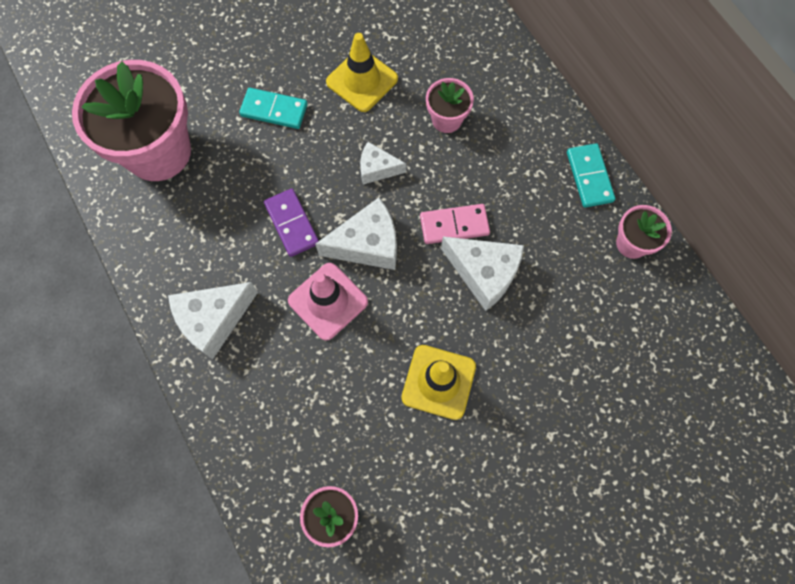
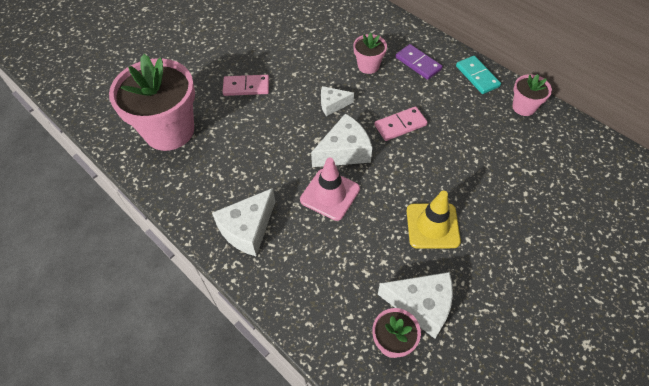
camera: 15 degrees left, 15 degrees down
turquoise domino [239,88,308,129] -> pink domino [223,75,269,96]
purple domino [264,188,319,257] -> purple domino moved to [395,44,443,80]
yellow traffic cone [326,33,398,112] -> none
white cheese [441,236,524,311] -> white cheese moved to [378,272,453,339]

